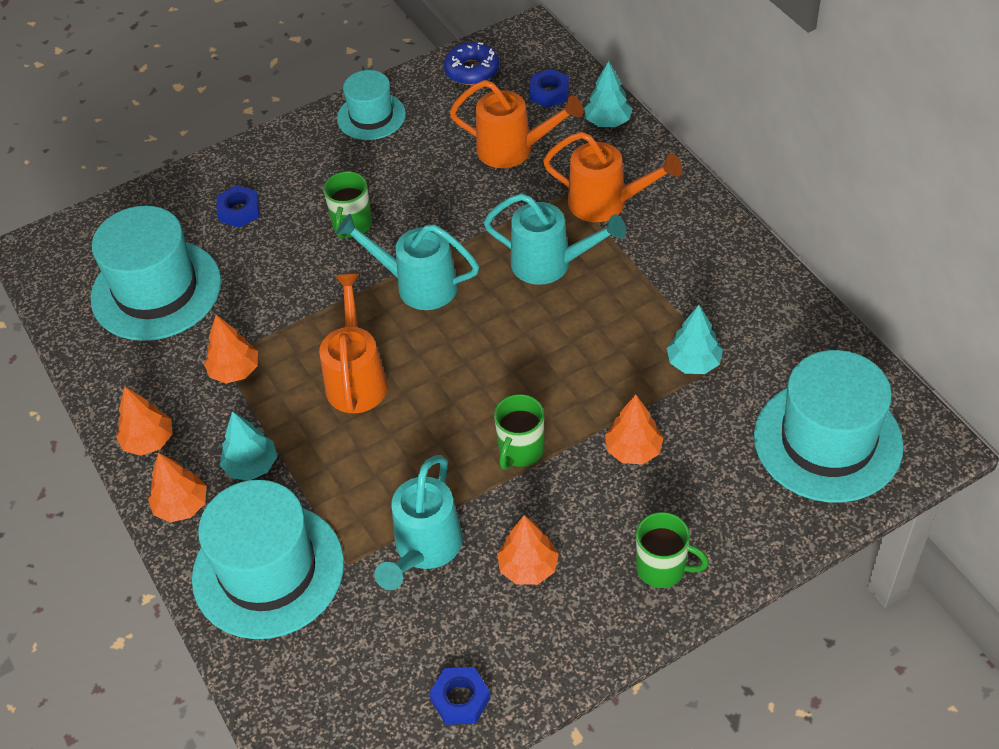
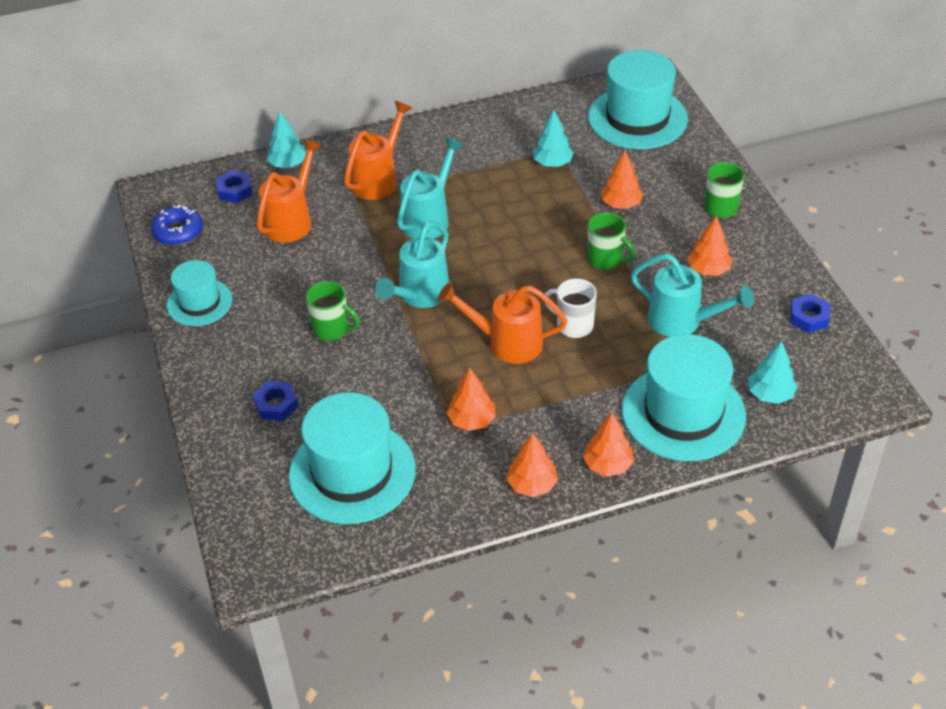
camera: 80 degrees left, 5 degrees down
turquoise tree [220,411,277,481] -> turquoise tree moved to [748,341,797,404]
none -> white mug [545,278,597,338]

